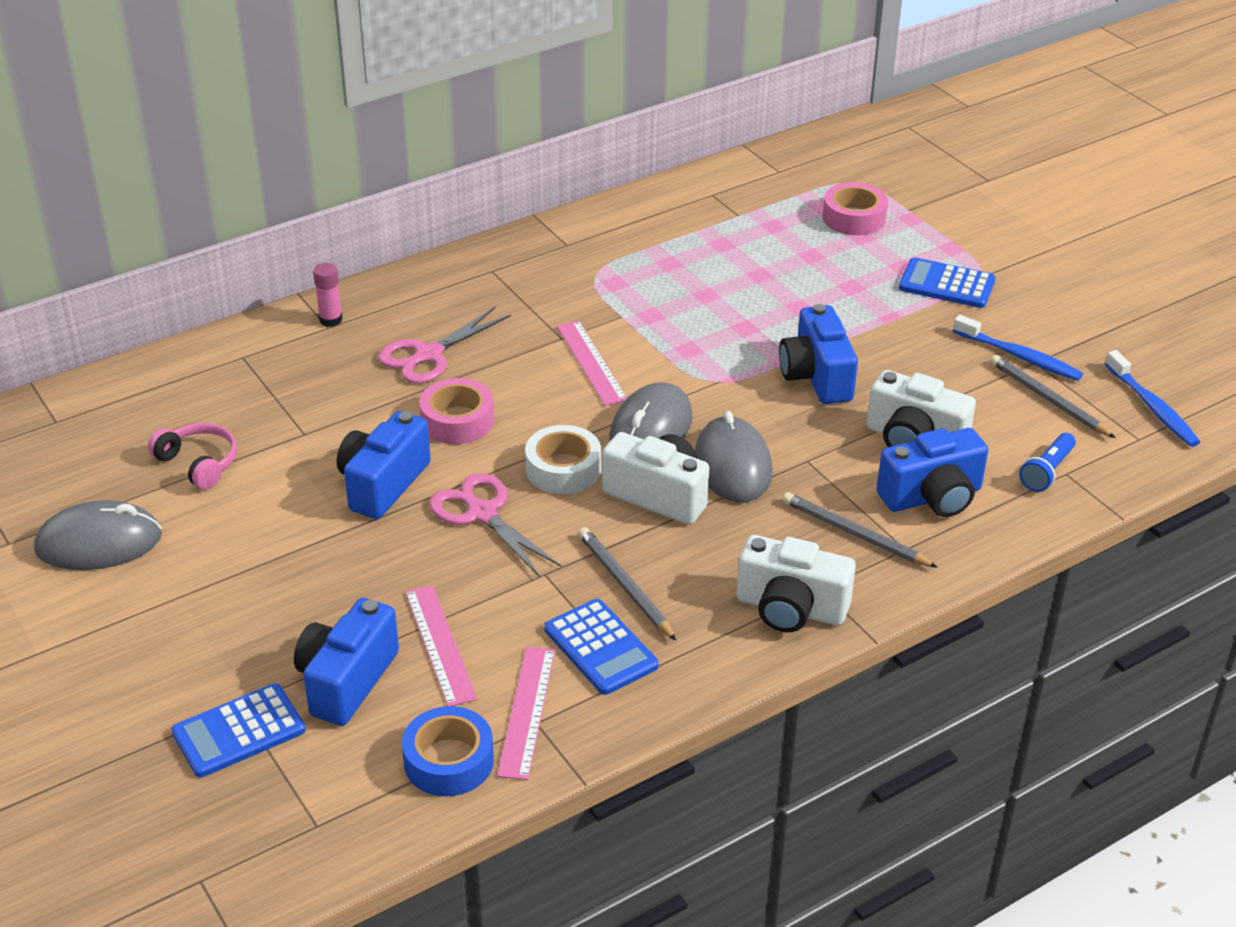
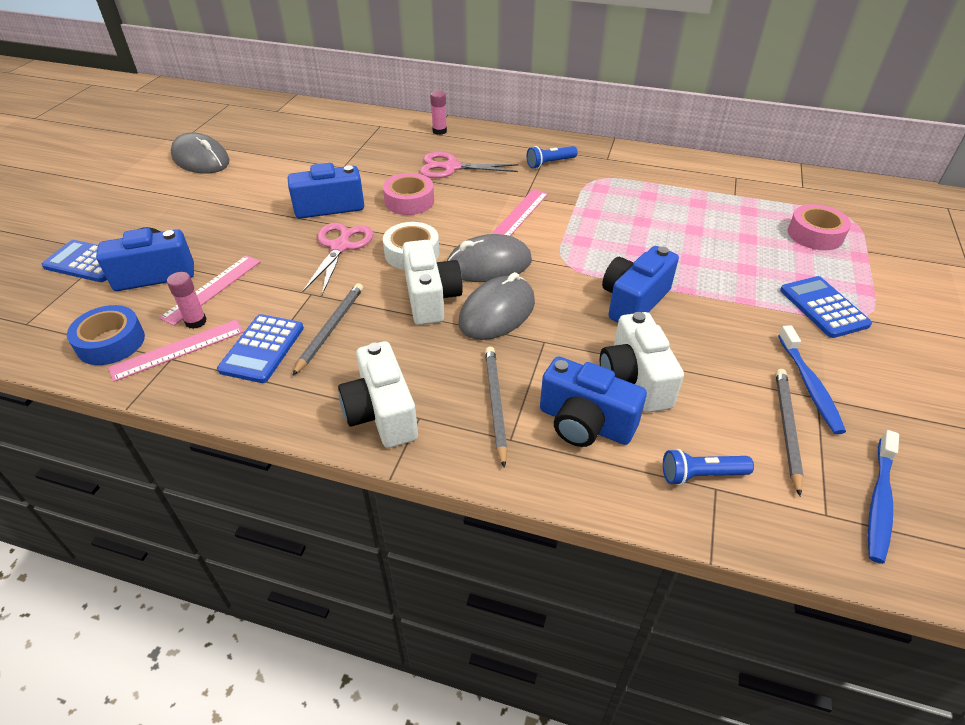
camera: 50 degrees right, 5 degrees up
pink headphones [148,423,237,490] -> none
none -> pink glue stick [167,272,207,329]
none -> blue flashlight [527,146,578,169]

